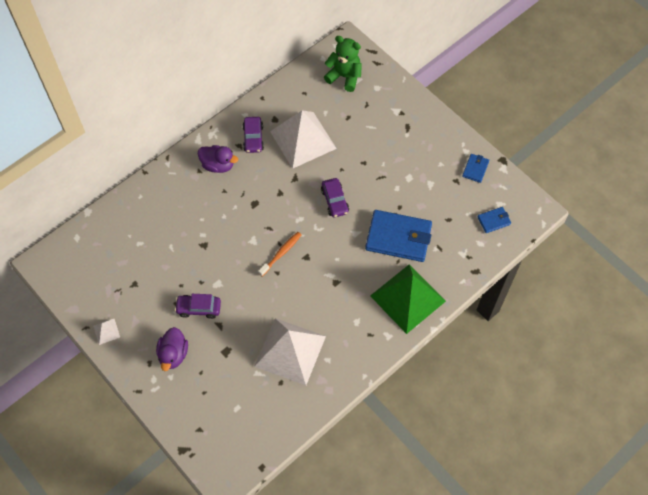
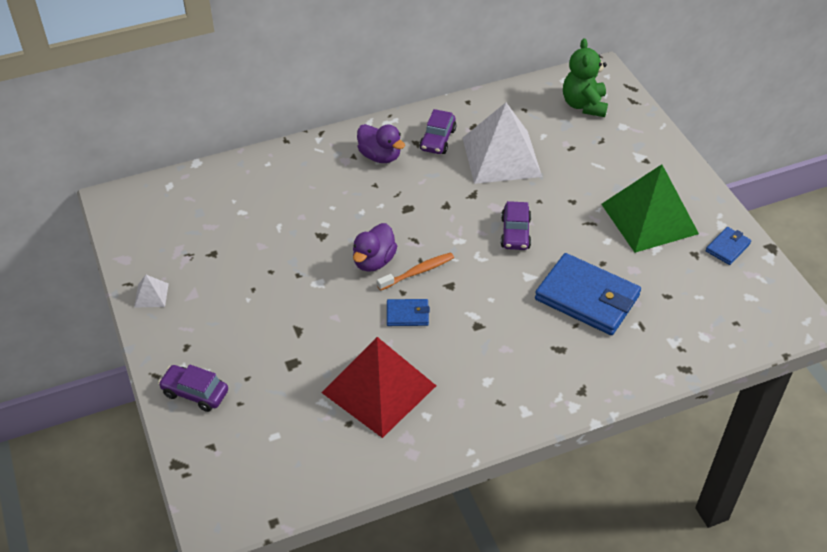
camera: 20 degrees right, 15 degrees down
purple duck [156,327,188,371] -> purple duck moved to [353,223,397,272]
purple car [175,294,221,319] -> purple car moved to [158,365,228,412]
white pyramid [254,318,326,386] -> red pyramid [322,337,436,438]
green teddy bear [324,36,362,92] -> green teddy bear turned 135 degrees counterclockwise [563,38,608,117]
green pyramid [370,264,446,334] -> green pyramid moved to [601,164,699,253]
blue wallet [477,207,511,233] -> blue wallet moved to [387,299,430,326]

